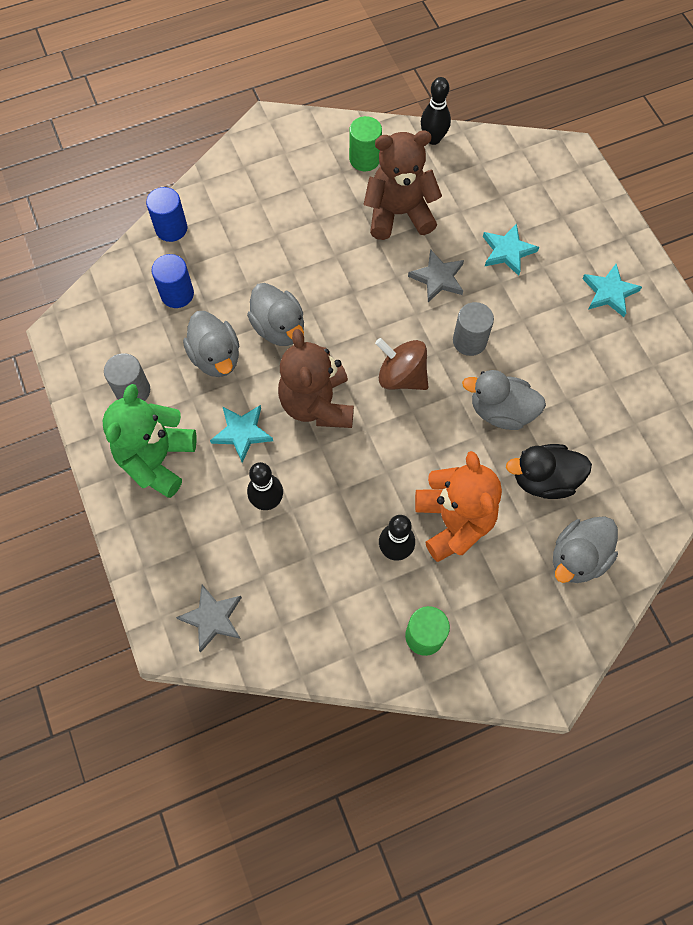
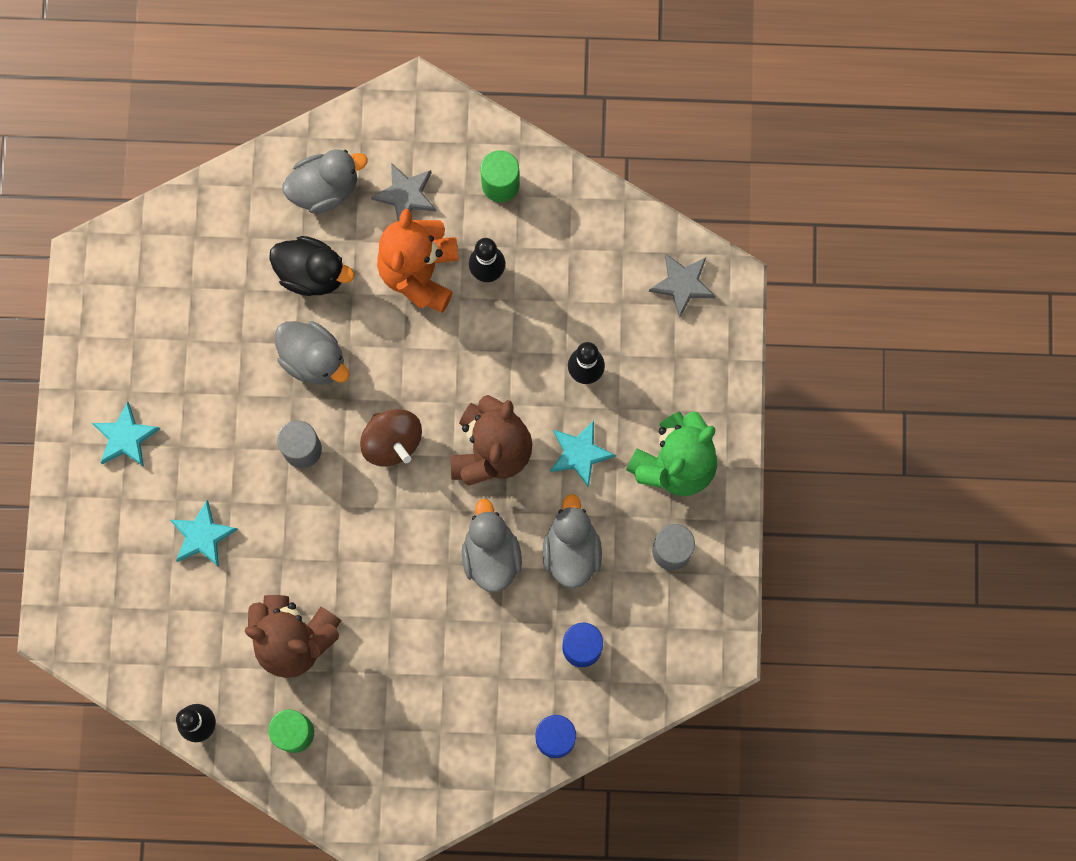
camera: 155 degrees left, 10 degrees up
grey star [408,249,464,302] -> grey star moved to [371,163,436,221]

